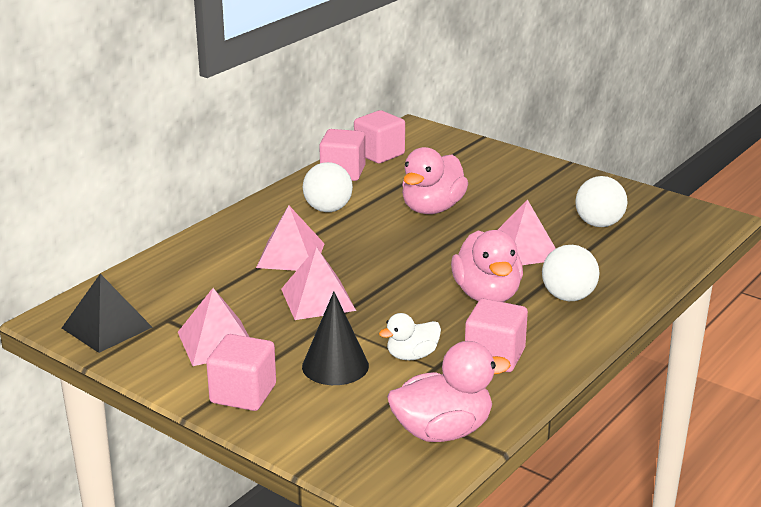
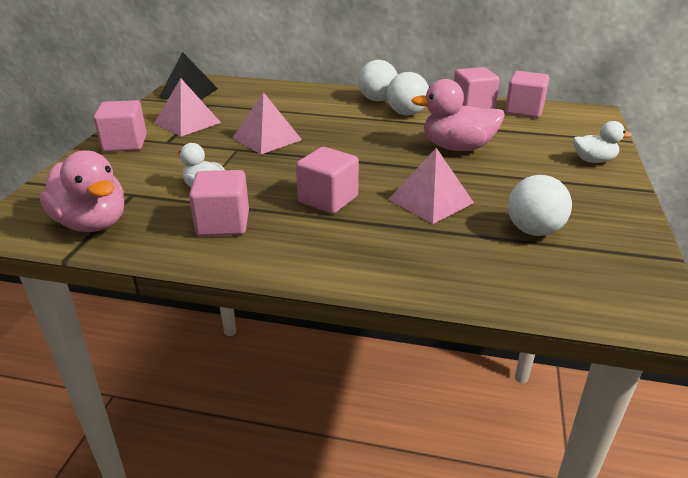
camera: 65 degrees right, 5 degrees up
pink pyramid [256,205,325,271] -> none
black cone [302,292,369,385] -> none
pink duck [451,230,523,302] -> pink cube [296,147,359,214]
white ball [542,245,599,301] -> white ball moved to [358,60,398,101]
none -> white duck [573,121,632,163]

